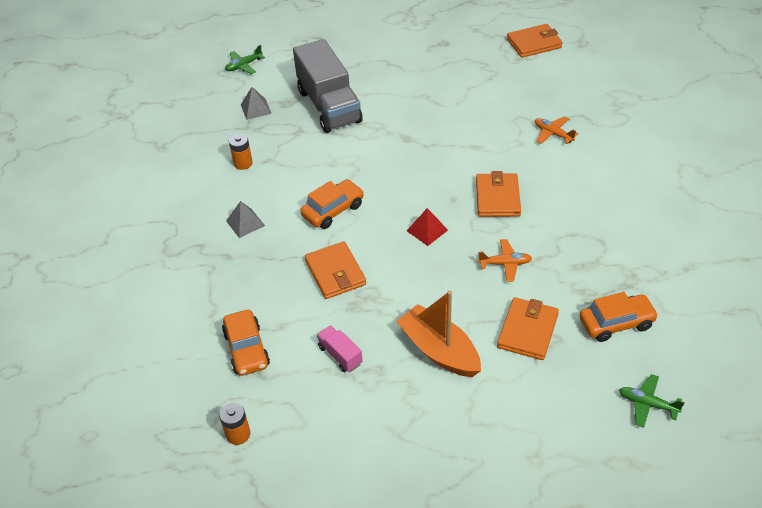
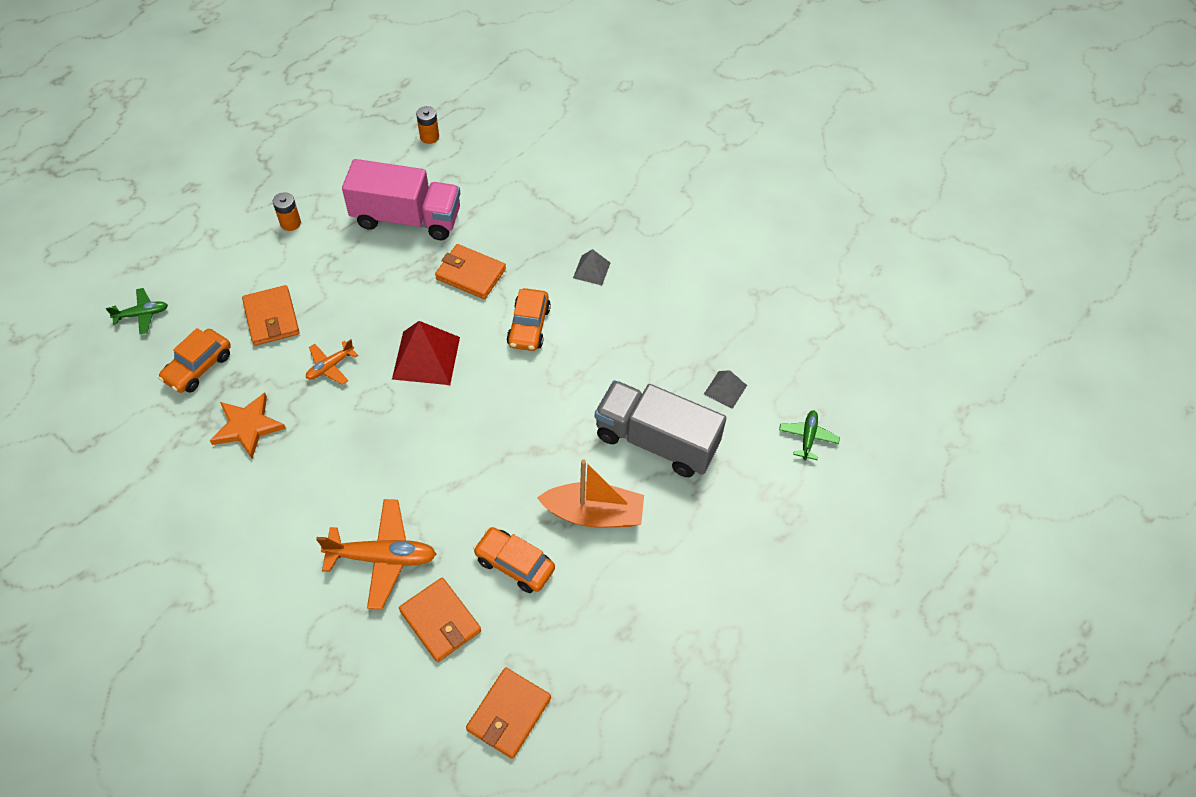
camera: 135 degrees right, 10 degrees up
orange car [222,309,270,376] -> orange car moved to [473,527,555,593]
orange battery [229,134,253,170] -> orange battery moved to [273,192,301,231]
pink truck [317,325,363,372] -> pink truck [342,159,460,240], size x2.37
orange boat [396,291,481,377] -> orange boat moved to [537,460,644,527]
red pyramid [407,208,448,246] -> red pyramid [392,321,460,385], size x1.81
orange wallet [476,171,521,217] -> orange wallet moved to [399,578,481,662]
orange plane [535,116,578,144] -> orange plane [316,499,436,609], size x1.81
none -> orange star [210,392,286,459]

